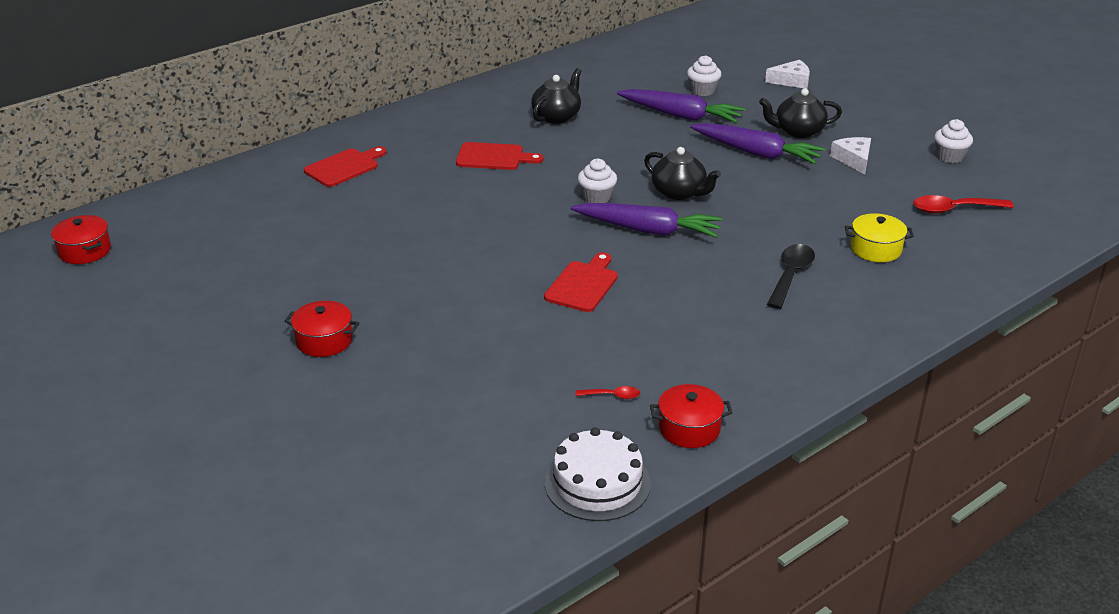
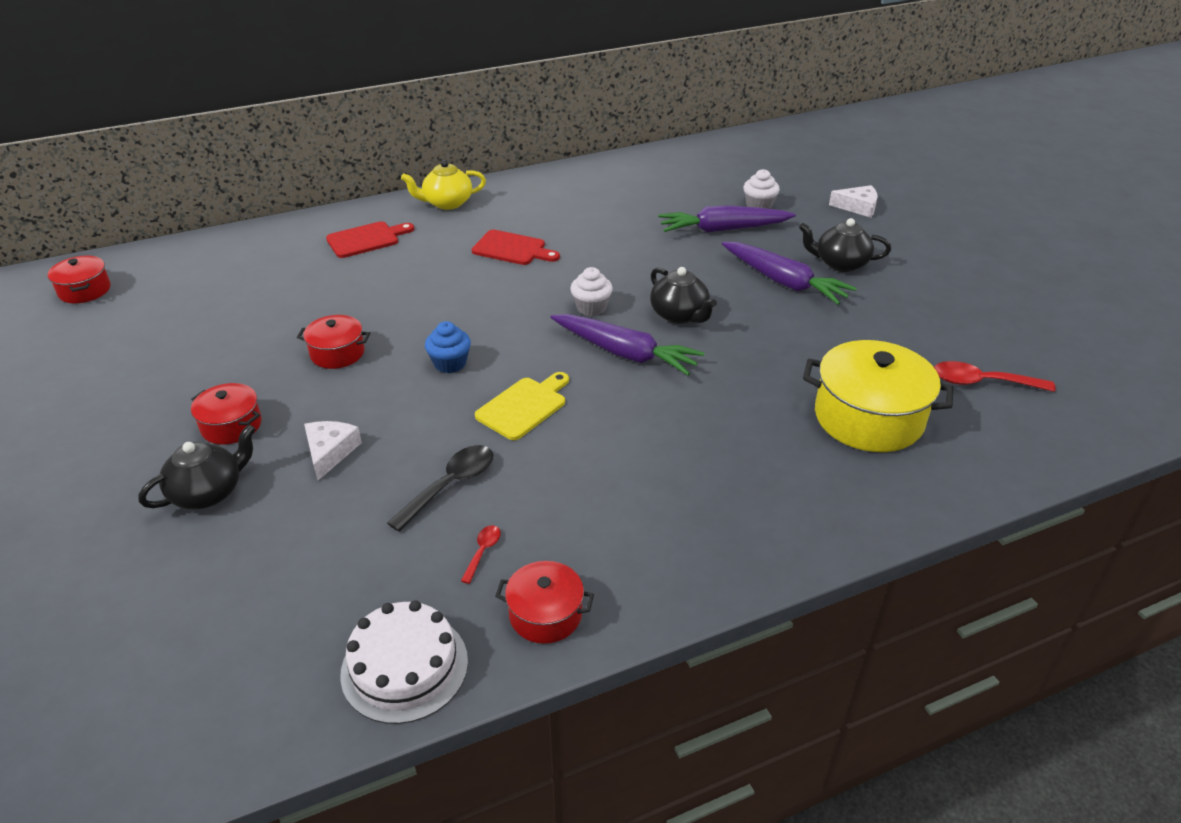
camera: 15 degrees right, 5 degrees up
black teapot [531,68,581,124] -> black teapot moved to [138,424,256,509]
red cutting board [544,252,618,312] -> yellow cutting board [475,372,569,440]
red spoon [575,386,640,399] -> red spoon turned 90 degrees counterclockwise [461,525,501,584]
purple carrot [617,89,745,123] -> purple carrot turned 135 degrees clockwise [658,205,796,233]
black spoon [767,244,815,309] -> black spoon moved to [387,445,493,532]
white cheese [830,137,871,175] -> white cheese moved to [304,421,362,480]
yellow pot [845,213,914,262] -> yellow pot [803,340,953,452], size x1.84
white cupcake [934,119,973,163] -> none
none -> red pot [297,315,370,369]
none -> yellow teapot [401,160,486,210]
none -> blue cupcake [425,321,471,373]

